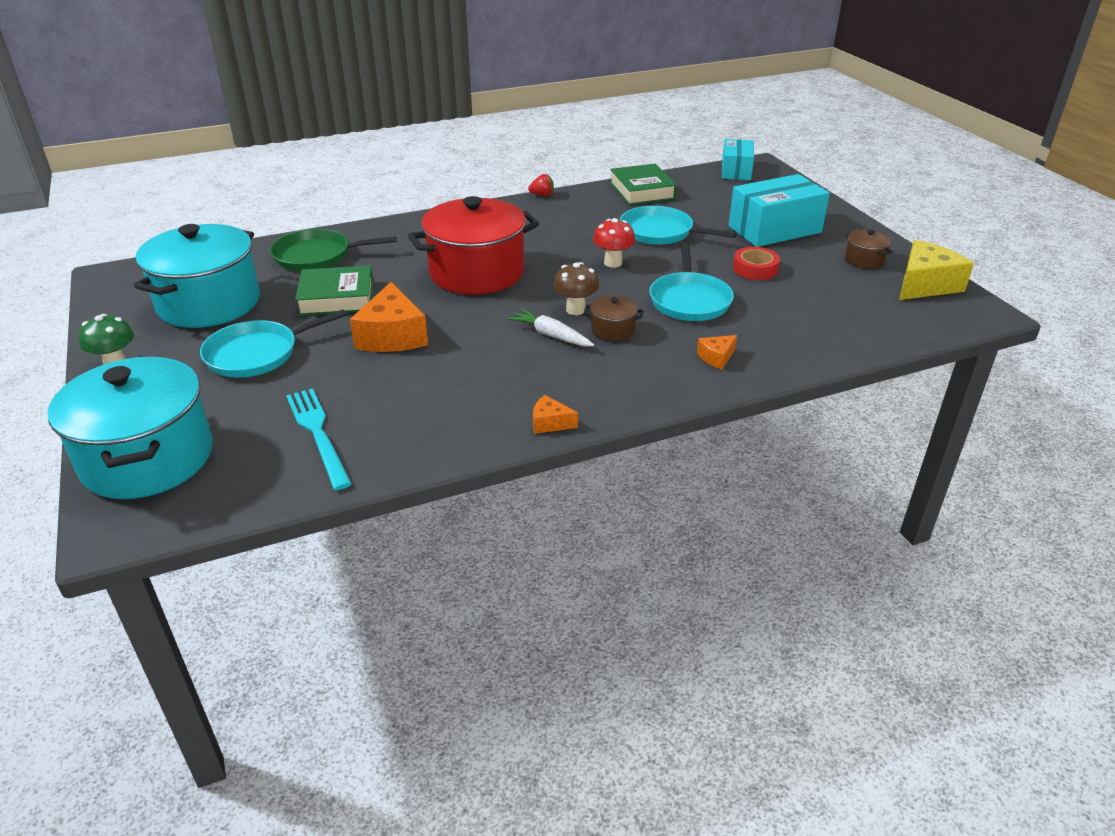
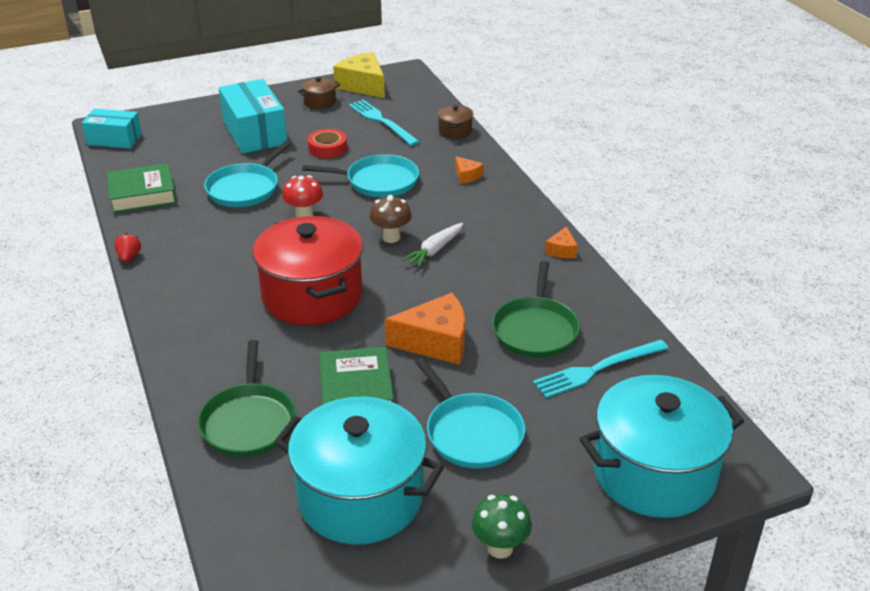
camera: 90 degrees left, 0 degrees up
brown pot [584,295,644,341] -> brown pot moved to [438,105,473,139]
none -> turquoise fork [349,100,420,146]
none -> green pan [492,261,580,358]

